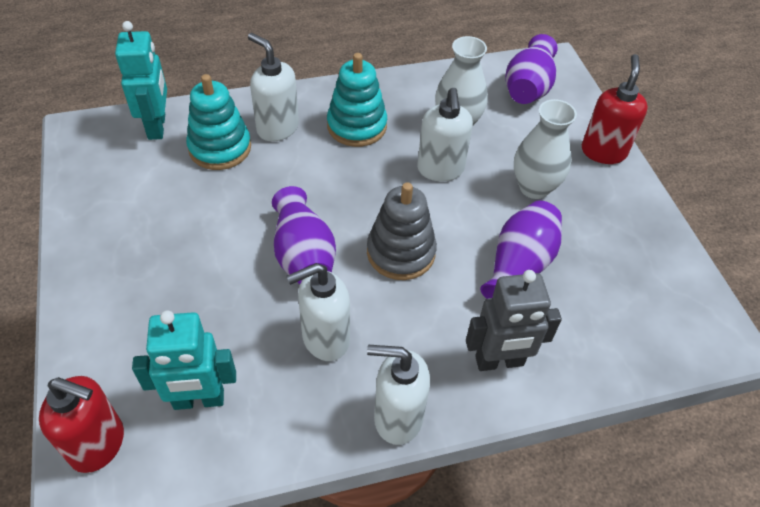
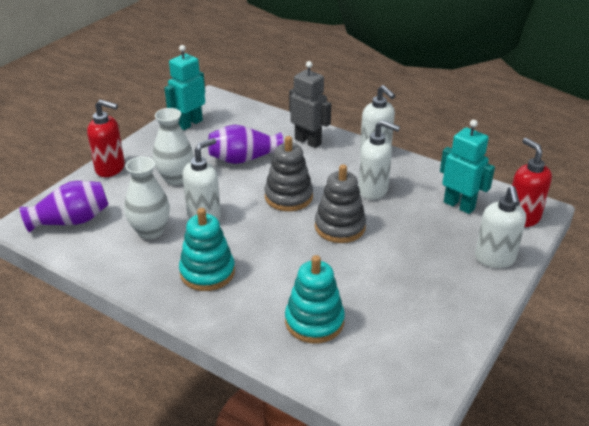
camera: 130 degrees left, 15 degrees down
turquoise robot [115,21,167,140] -> turquoise robot moved to [164,45,205,130]
white soap dispenser [248,33,299,142] -> white soap dispenser moved to [475,186,526,268]
purple vase [272,186,336,284] -> grey stacking toy [315,164,366,243]
red soap dispenser [582,54,648,164] -> red soap dispenser turned 135 degrees counterclockwise [87,99,125,177]

